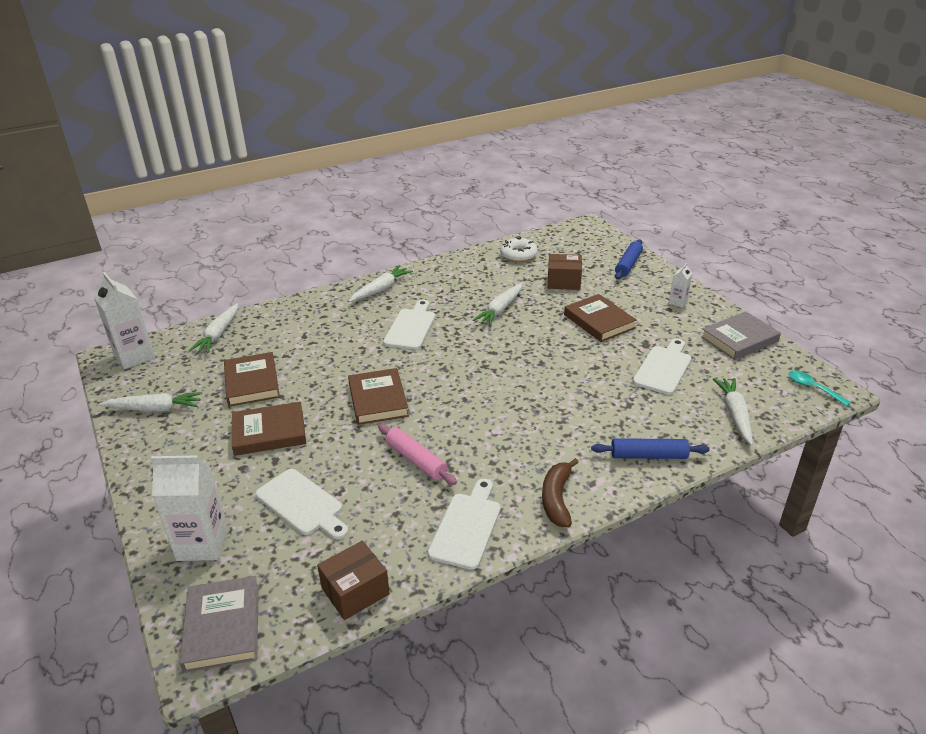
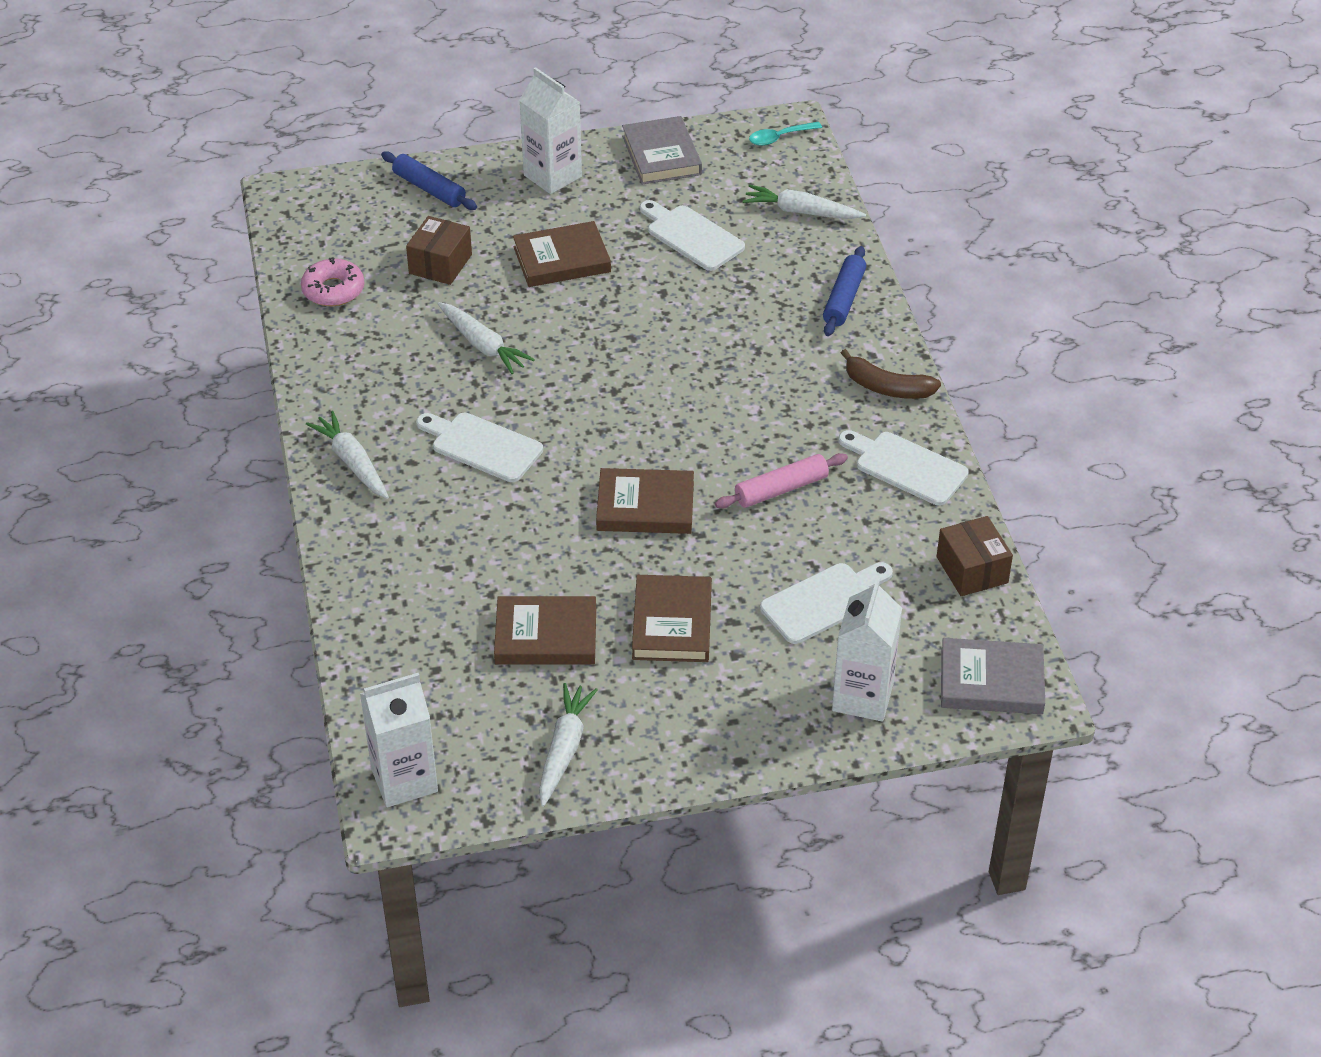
camera: 75 degrees left, 10 degrees up
white carrot [189,303,238,354] -> none
white donut [500,237,538,262] -> pink donut [301,258,365,306]
white carton [669,263,692,307] -> white carton [519,67,582,194], size x2.00

